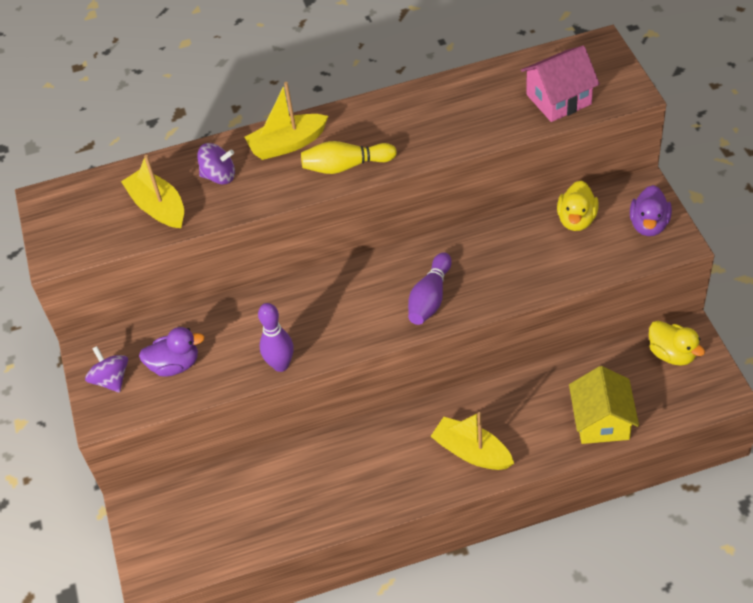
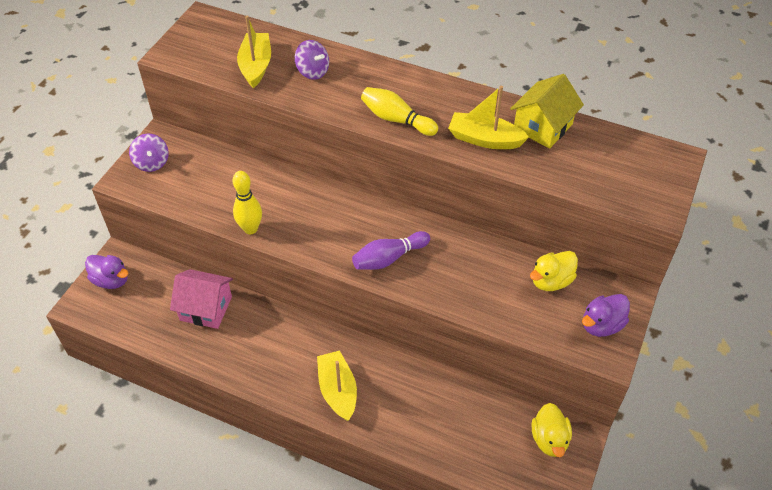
camera: 35 degrees right, 0 degrees up
purple spinning top [85,346,128,393] -> purple spinning top turned 150 degrees clockwise [129,133,169,172]
purple duck [139,327,204,377] -> purple duck moved to [85,255,129,289]
yellow boat [245,82,328,160] -> yellow boat moved to [448,86,529,149]
purple bowling pin [258,303,294,372] -> yellow bowling pin [232,171,262,234]
pink house [521,45,600,122] -> pink house moved to [170,269,233,329]
yellow house [569,366,639,444] -> yellow house moved to [510,74,584,148]

